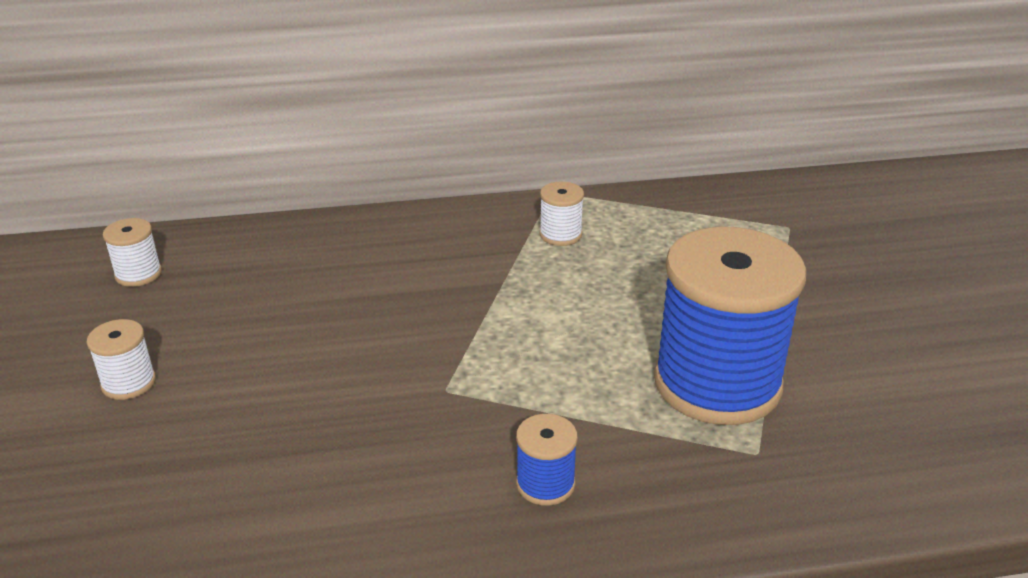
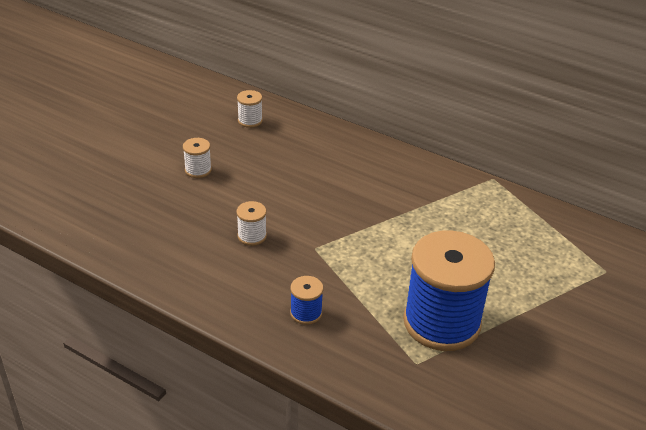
camera: 40 degrees right, 5 degrees up
white spool [539,182,584,246] -> white spool moved to [236,201,267,246]

